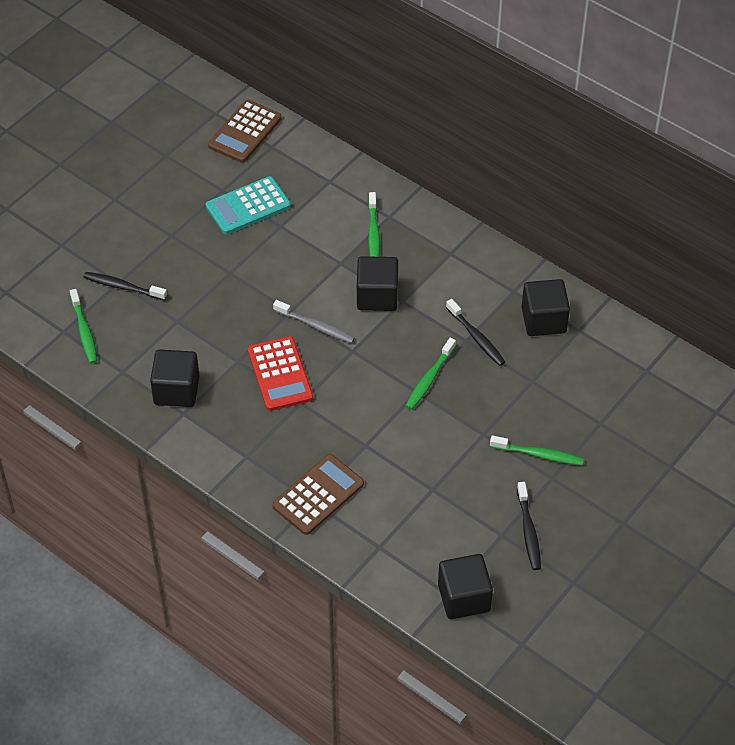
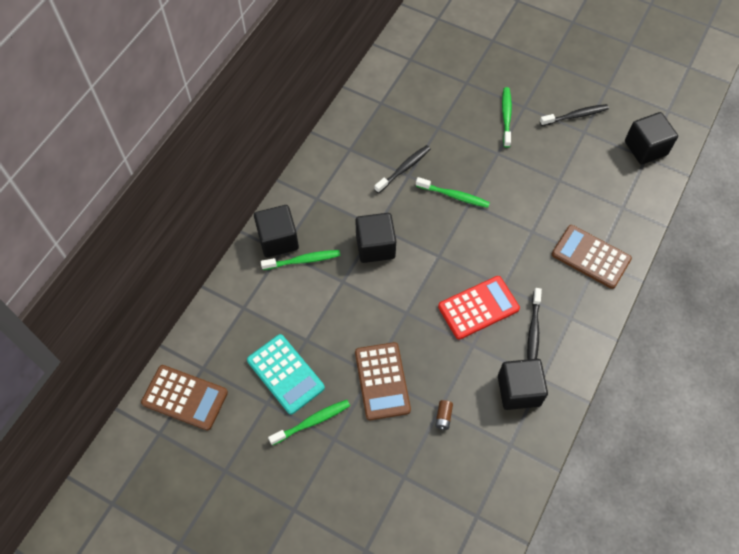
camera: 100 degrees left, 10 degrees up
green toothbrush [70,289,97,364] -> green toothbrush moved to [268,400,350,445]
black toothbrush [83,272,167,301] -> black toothbrush moved to [527,288,542,360]
grey toothbrush [273,300,355,343] -> none
black cube [522,279,570,336] -> black cube moved to [254,205,299,257]
none -> brown calculator [355,342,411,420]
none -> brown battery [435,400,453,430]

